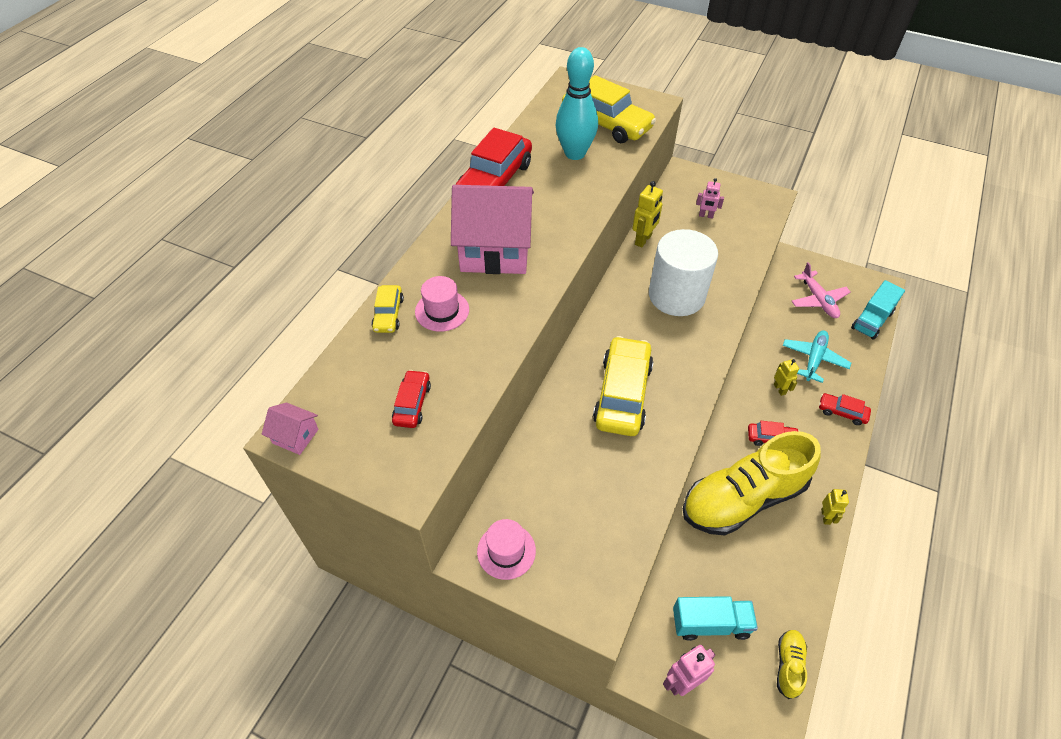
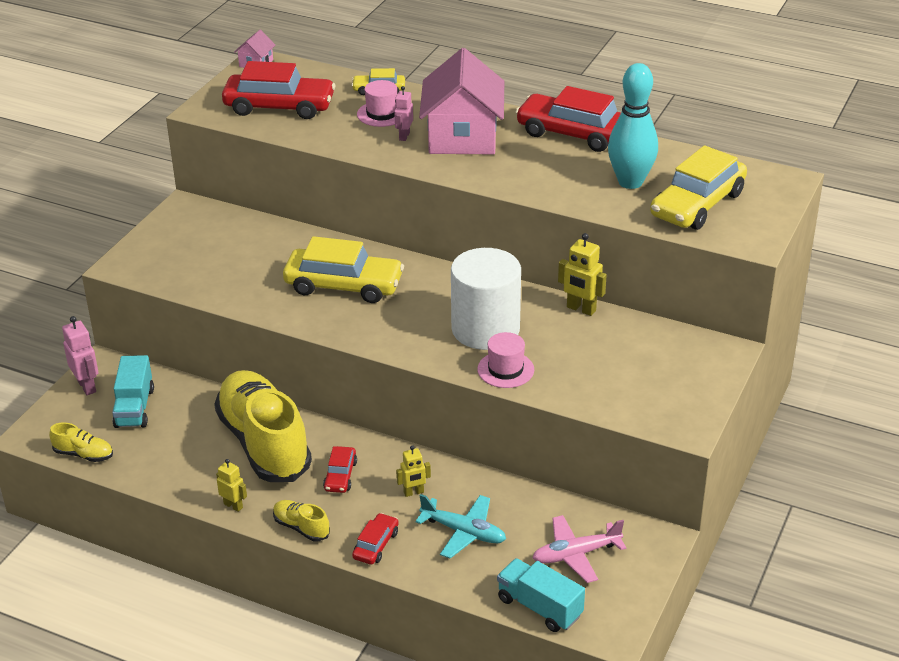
camera: 90 degrees right, 15 degrees down
red car [392,370,431,428] -> red car [222,61,335,119], size x2.03
pink hat [477,519,536,580] -> pink hat moved to [477,332,534,388]
pink robot [696,178,724,219] -> pink robot moved to [394,86,413,141]
yellow robot [821,489,849,525] -> yellow robot turned 150 degrees counterclockwise [216,459,247,512]
none -> yellow shoe [273,500,330,541]

